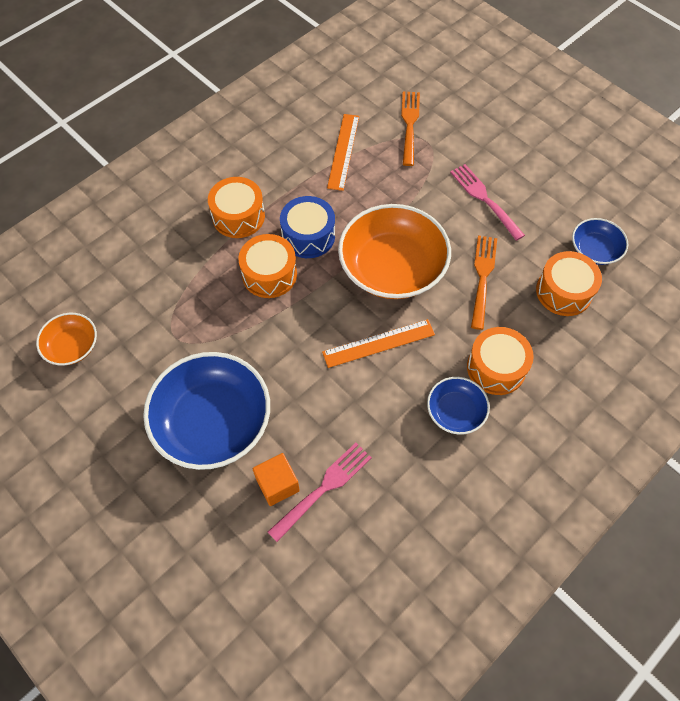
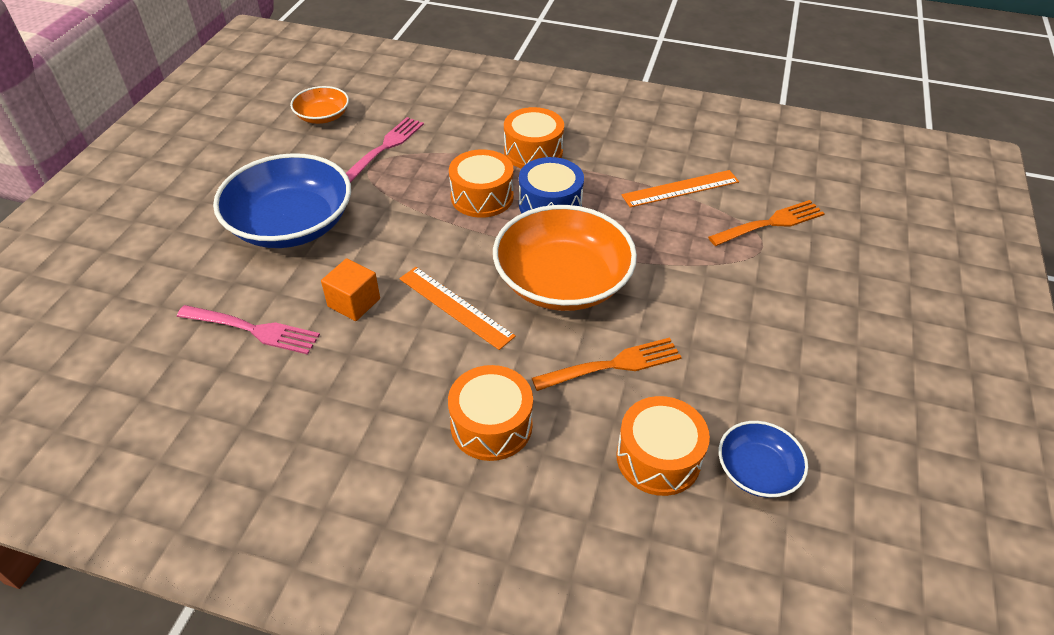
camera: 60 degrees right, 15 degrees down
orange cube [253,453,300,506] -> orange cube moved to [321,258,380,321]
blue bowl [427,377,490,435] -> none
pink fork [450,164,525,241] -> pink fork moved to [346,117,424,183]

